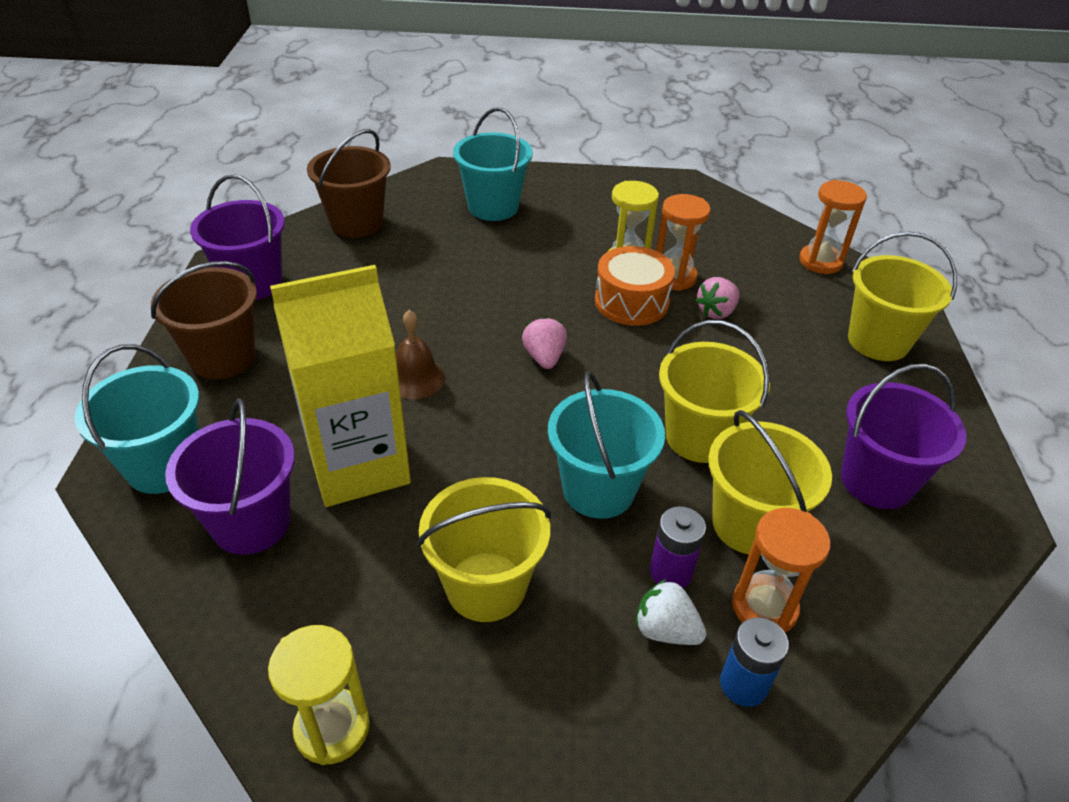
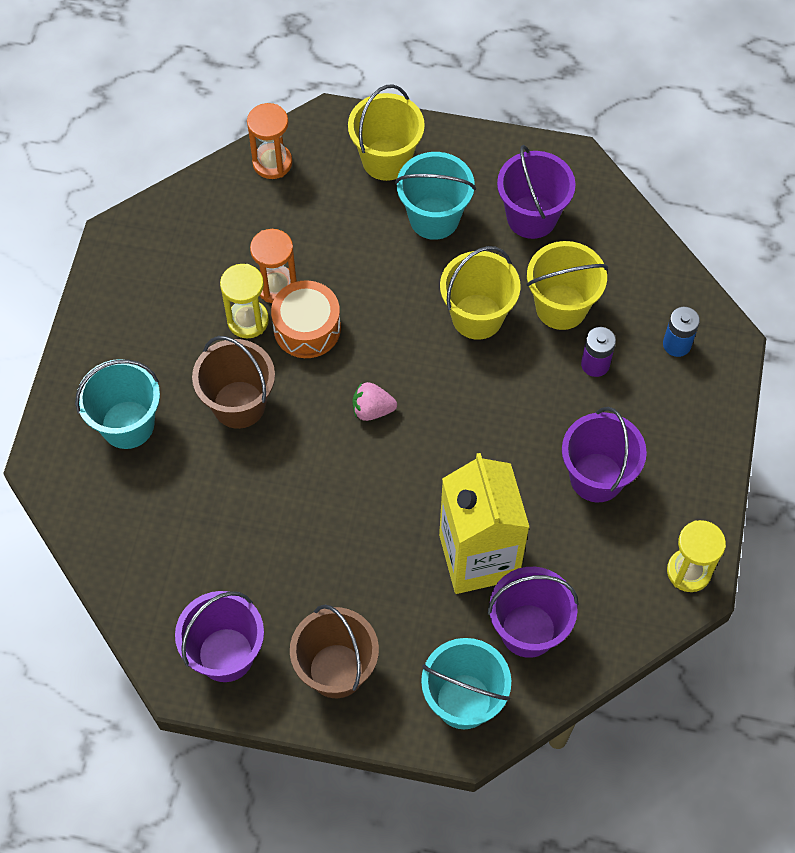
camera: 80 degrees left, 20 degrees up
brown bucket [307,129,391,238] -> brown bucket moved to [192,336,275,429]
brown bell [396,310,445,399] -> none
yellow bucket [417,477,551,622] -> purple bucket [562,407,647,502]
turquoise bucket [548,371,665,519] -> turquoise bucket moved to [395,152,476,240]
white strawberry [635,579,706,645] -> none
pink strawberry [695,277,739,319] -> none
orange hourglass [732,508,830,633] -> none

